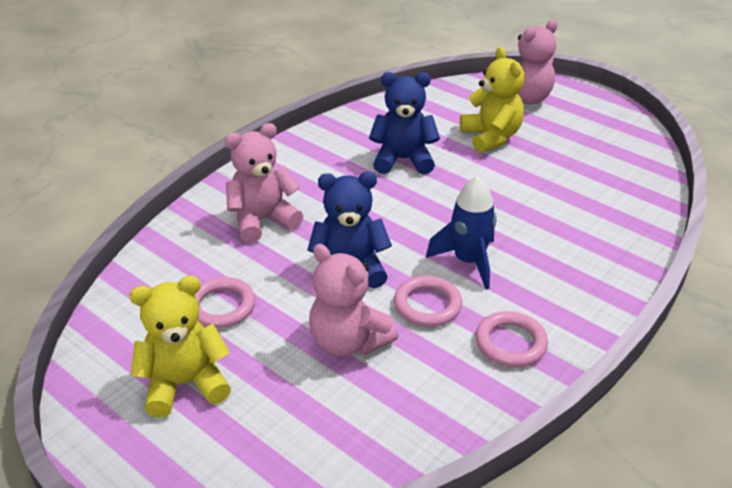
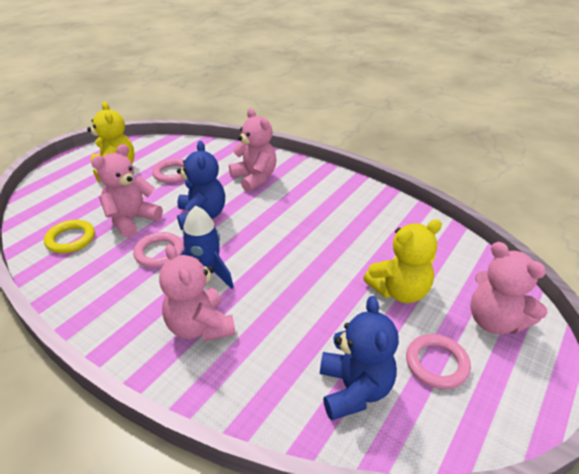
camera: 85 degrees right, 0 degrees up
blue teddy bear [369,72,440,175] -> blue teddy bear moved to [320,296,399,420]
pink ring [476,311,548,367] -> pink ring moved to [406,334,471,389]
none -> yellow ring [44,220,95,253]
none -> pink teddy bear [159,244,236,342]

